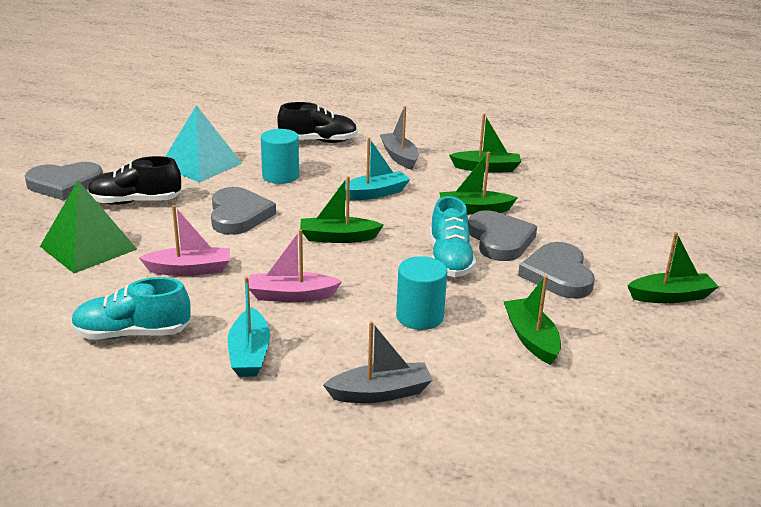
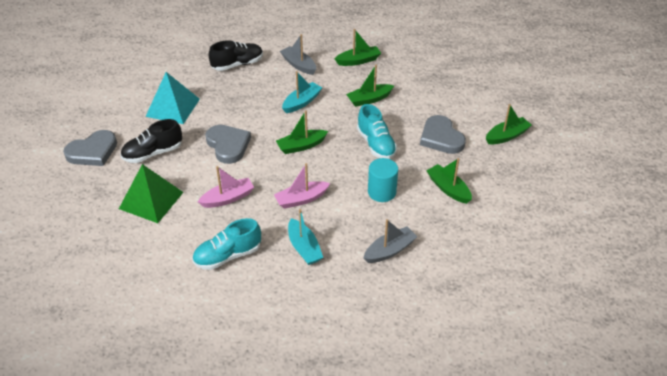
camera: 20 degrees left, 15 degrees up
turquoise cylinder [261,129,299,184] -> none
grey heart [468,211,537,261] -> none

